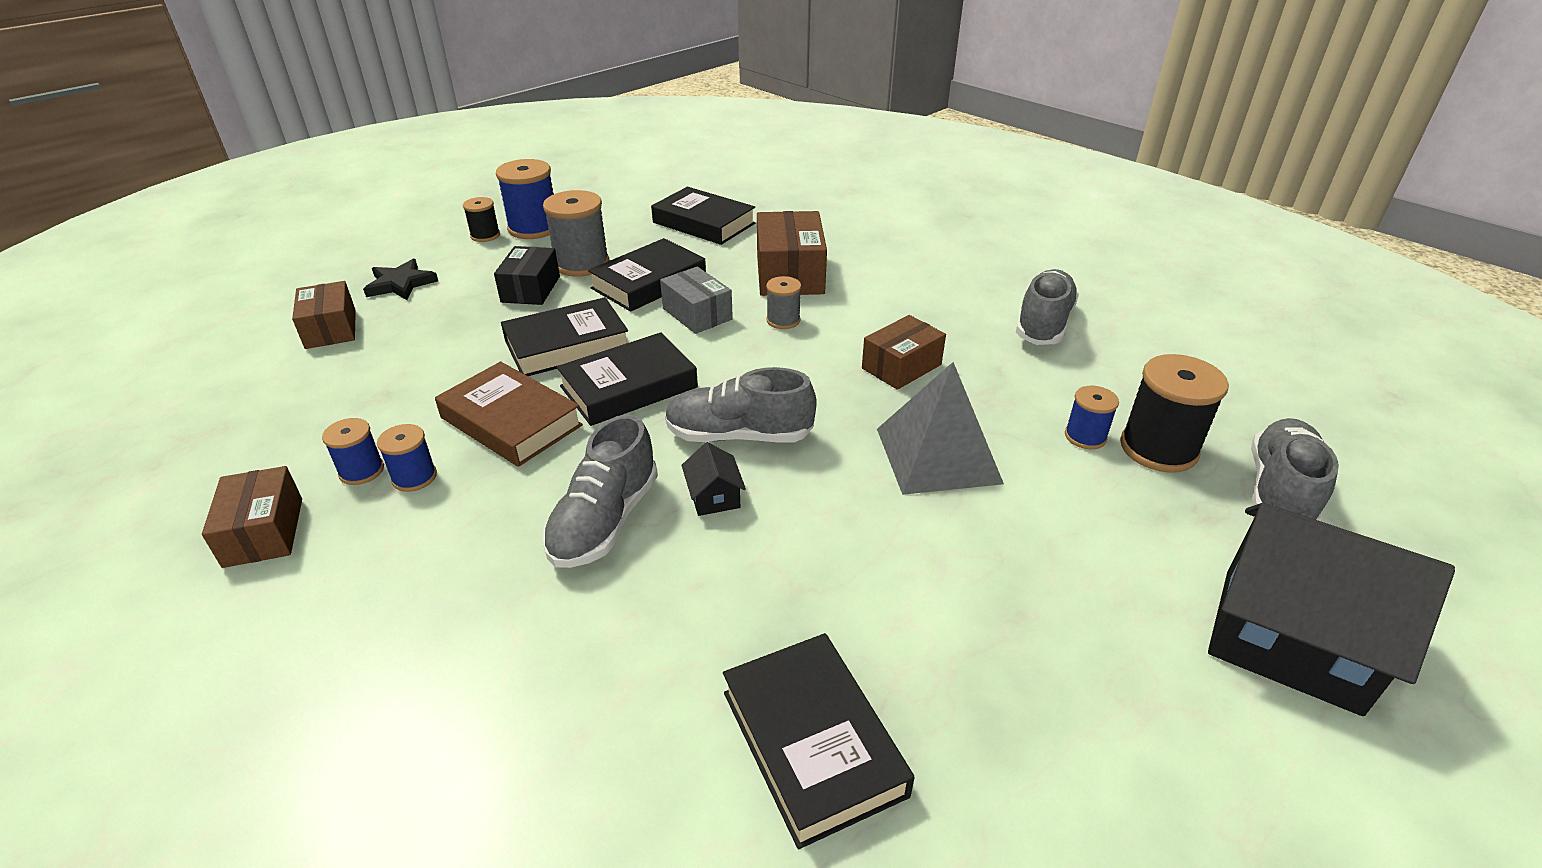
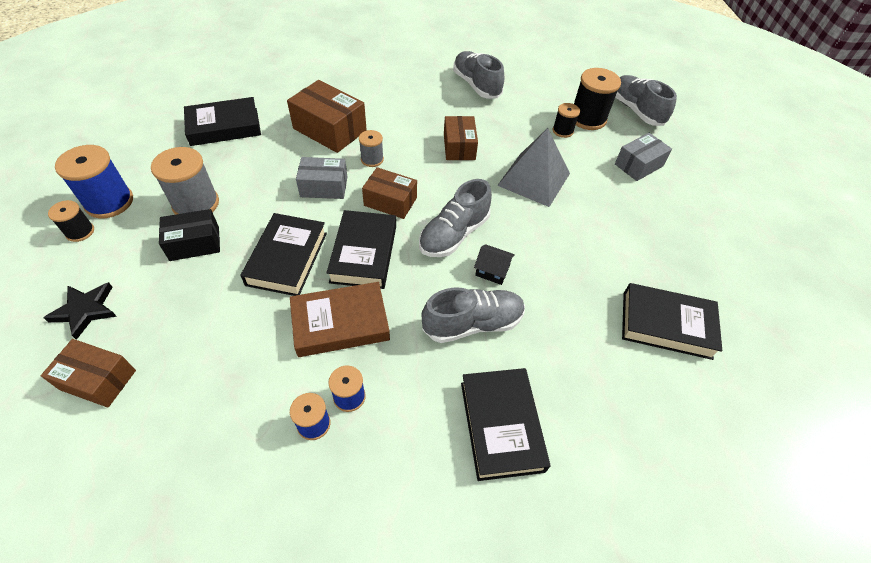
camera: 55 degrees left, 15 degrees up
brown box [202,466,302,568] -> brown box moved to [362,167,417,219]
black box [494,246,560,305] -> black box turned 60 degrees counterclockwise [159,209,220,261]
grey shoe [542,414,658,568] -> grey shoe turned 75 degrees counterclockwise [422,287,525,343]
black book [588,238,706,312] -> black book moved to [461,368,551,481]
blue spool [1065,386,1119,449] -> black spool [553,103,580,138]
black house [1208,503,1455,716] -> none
none -> grey box [615,133,672,181]

